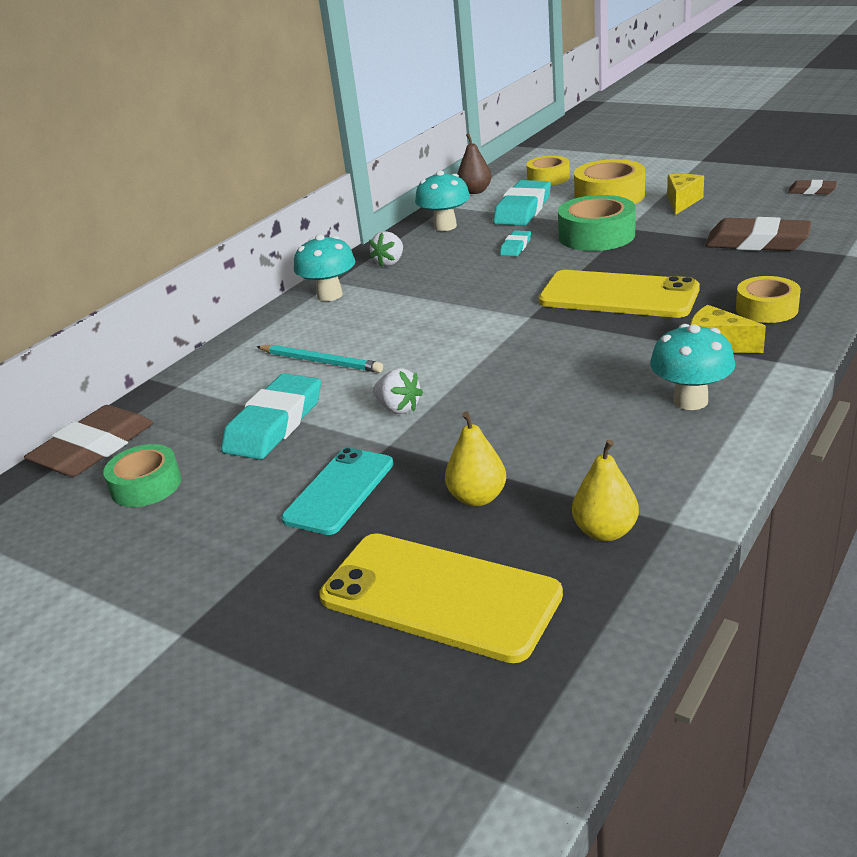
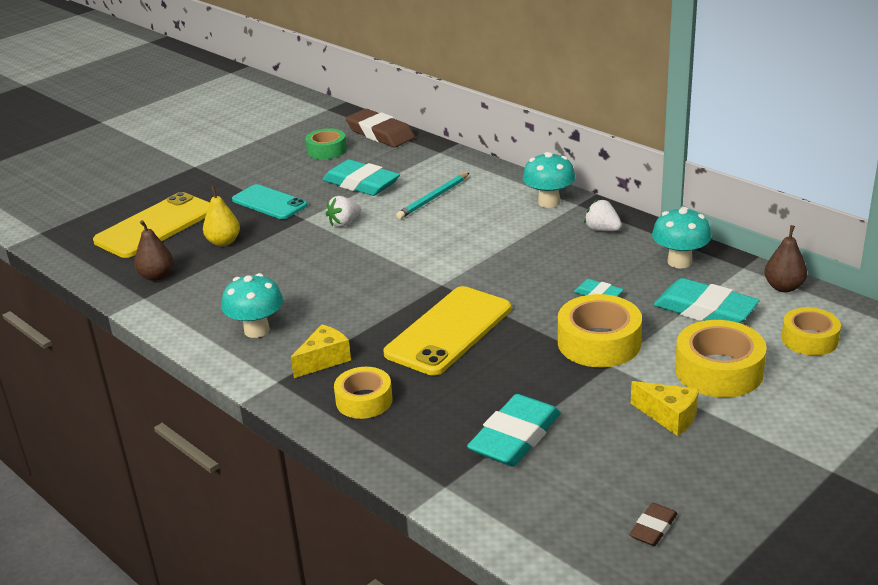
camera: 100 degrees right, 0 degrees up
green tape [558,195,636,251] -> yellow tape [558,294,642,368]
yellow pear [572,440,639,541] -> brown pear [134,220,173,281]
brown eraser [705,217,811,251] -> turquoise eraser [467,394,561,467]

